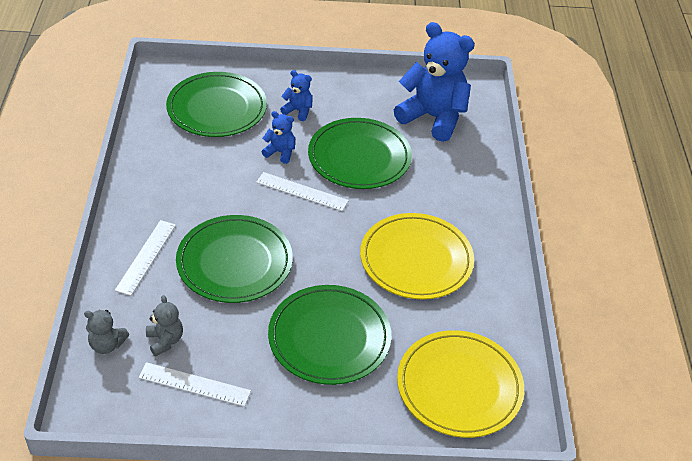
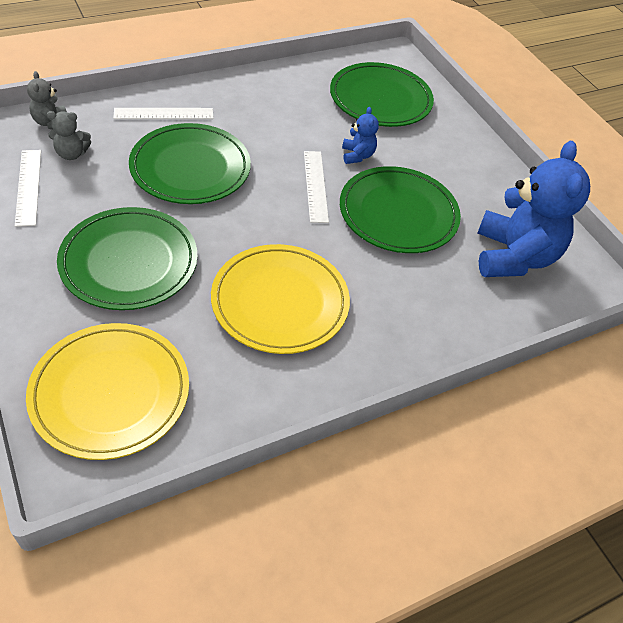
camera: 60 degrees right, 5 degrees up
grey teddy bear [146,295,183,356] -> grey teddy bear turned 45 degrees clockwise [47,111,91,160]
blue teddy bear [280,70,313,121] -> none

